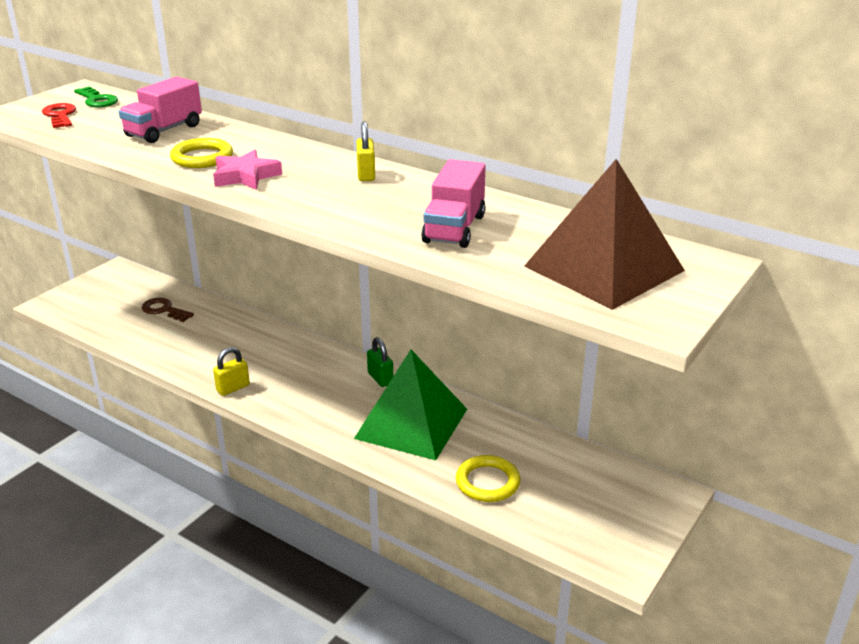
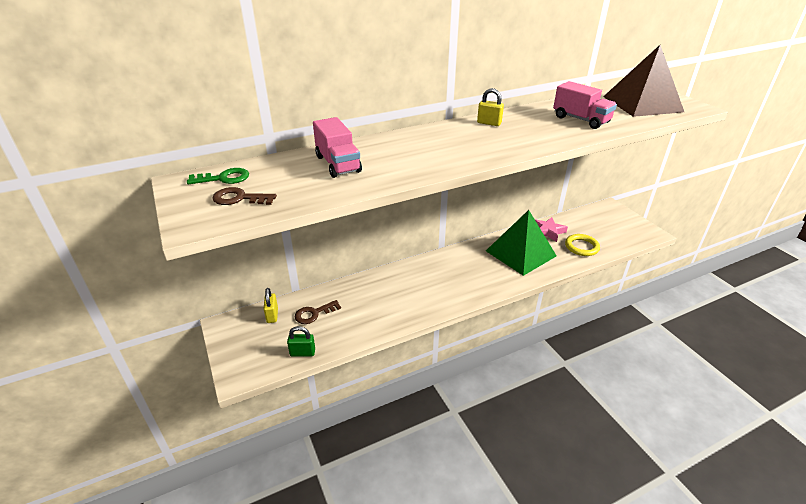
camera: 60 degrees left, 5 degrees up
red key [42,103,76,128] -> brown key [212,187,277,205]
yellow ring [170,138,233,168] -> none
pink star [213,150,282,190] -> pink star moved to [535,217,568,242]
yellow padlock [213,347,250,396] -> yellow padlock moved to [264,288,278,323]
green padlock [367,337,393,387] -> green padlock moved to [287,326,315,357]

